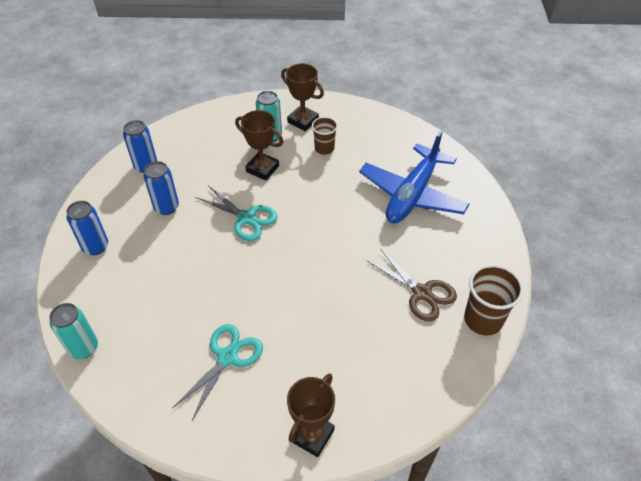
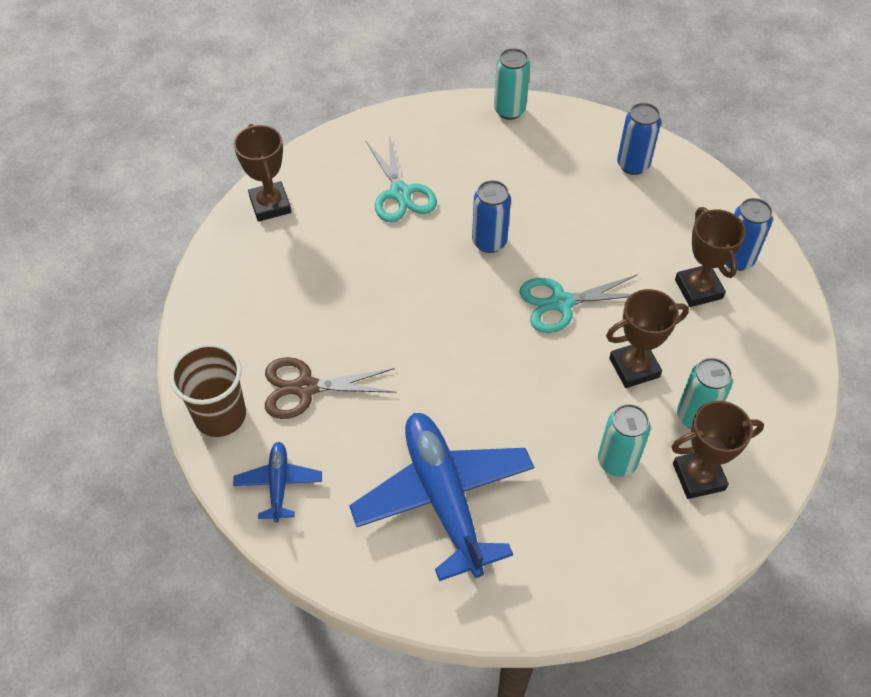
camera: 130 degrees right, 5 degrees up
blue can [144,161,179,215] -> blue can moved to [472,180,511,253]
brown cup [312,117,338,155] -> turquoise can [598,404,651,477]
none -> blue plane [233,442,322,522]
none -> brown trophy [675,207,746,307]

